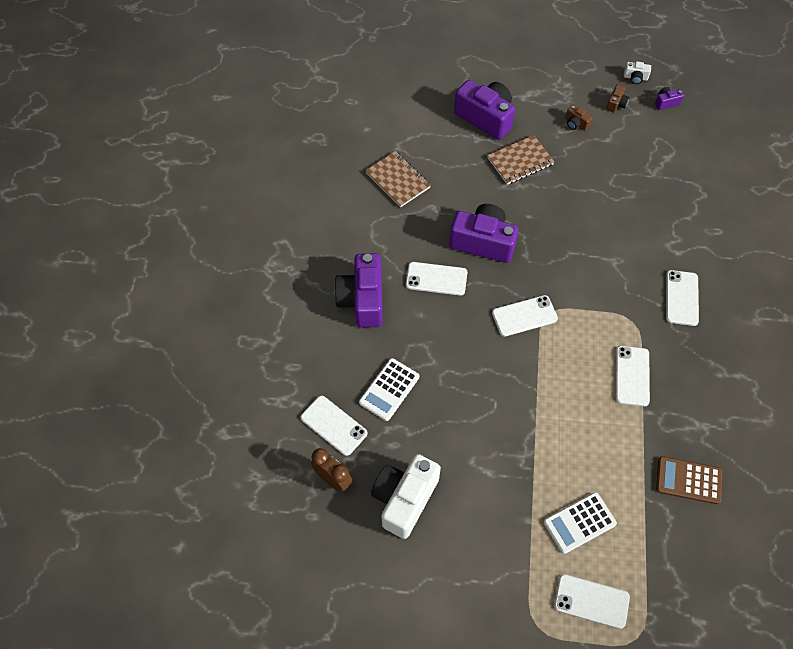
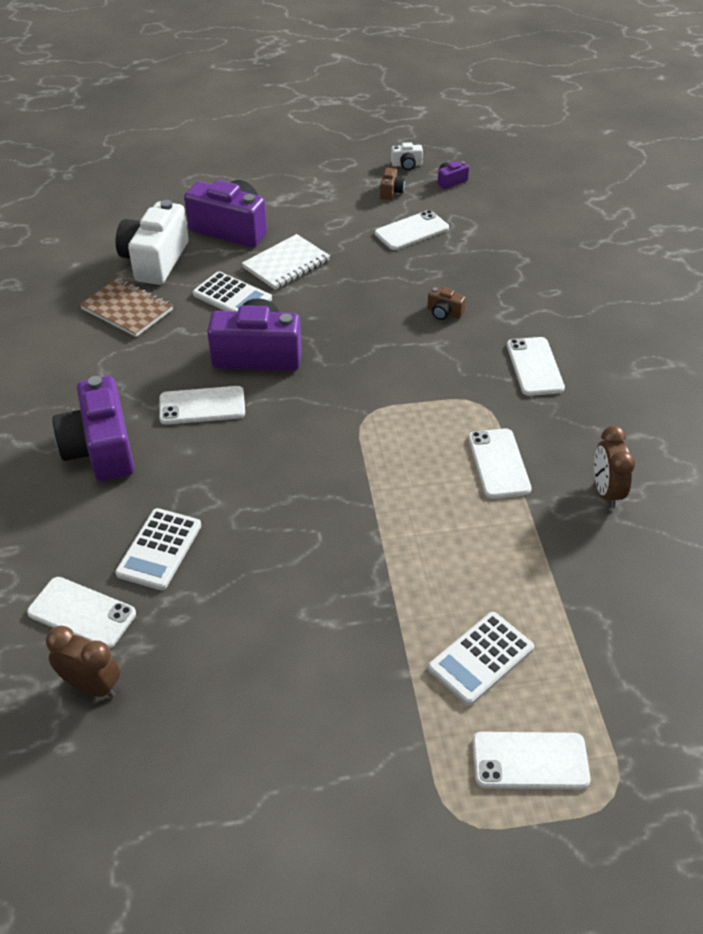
camera: 15 degrees left, 15 degrees down
white camera [371,454,441,539] -> white camera moved to [116,200,189,285]
brown notebook [487,135,554,185] -> white notebook [242,234,330,290]
white phone [492,295,558,337] -> white phone moved to [375,210,449,250]
brown camera [566,105,593,131] -> brown camera moved to [427,287,466,320]
brown calculator [656,456,722,504] -> none
none -> white calculator [193,271,272,311]
none -> brown clock [594,426,635,509]

